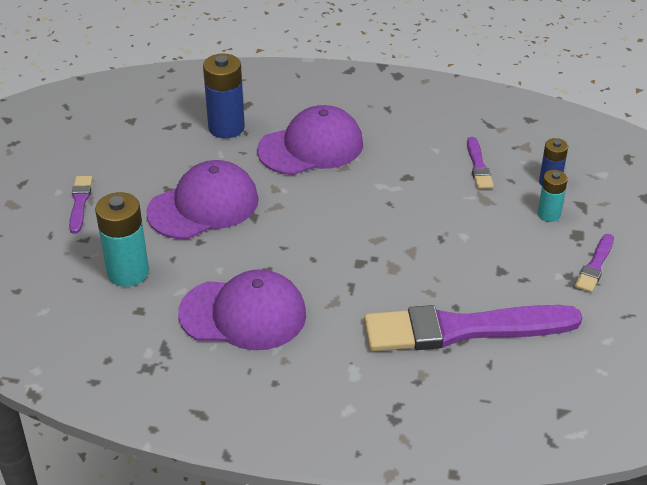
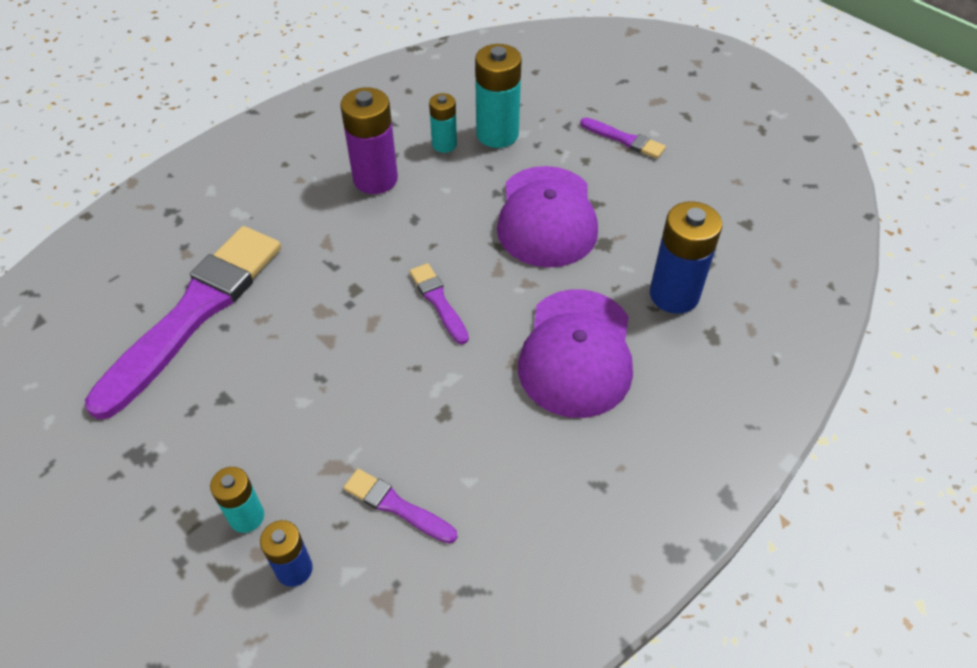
camera: 125 degrees right, 10 degrees up
purple cap [178,269,306,350] -> purple battery [340,88,398,194]
purple brush [575,234,614,293] -> purple brush moved to [410,263,469,344]
none -> turquoise battery [429,93,457,153]

